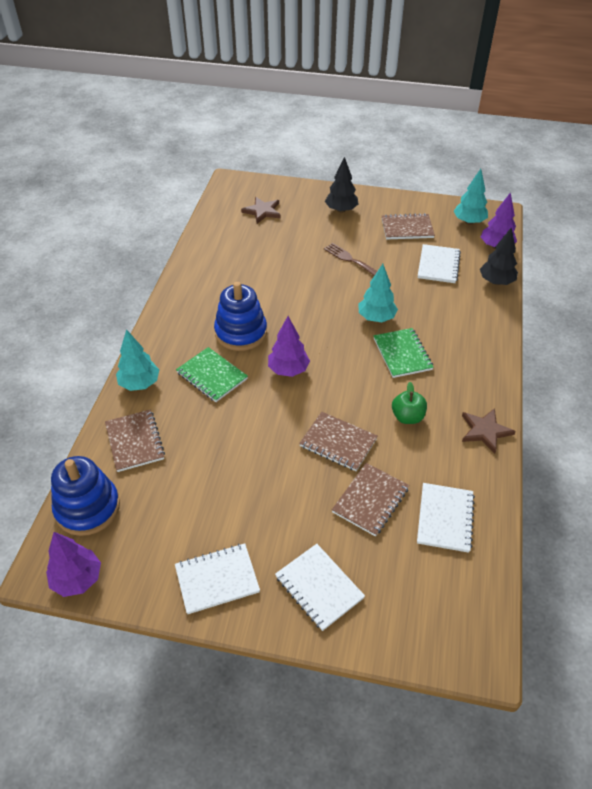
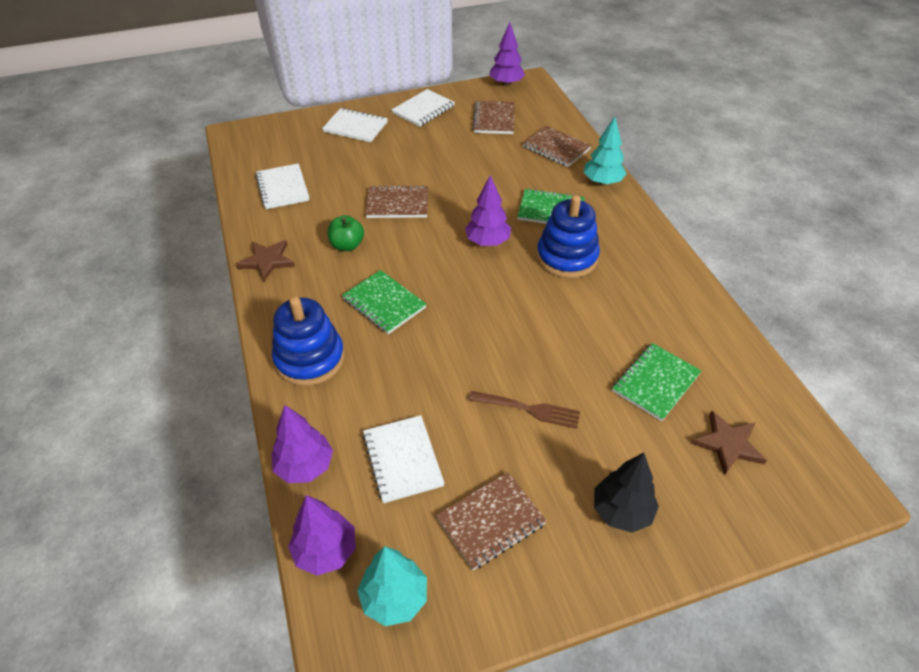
camera: 150 degrees right, 0 degrees up
blue stacking toy [51,456,120,536] -> blue stacking toy moved to [272,297,345,386]
brown notebook [332,463,409,536] -> brown notebook moved to [473,101,515,134]
turquoise tree [359,264,398,322] -> none
black tree [480,227,518,285] -> purple tree [271,405,333,483]
none -> green notebook [612,343,701,421]

